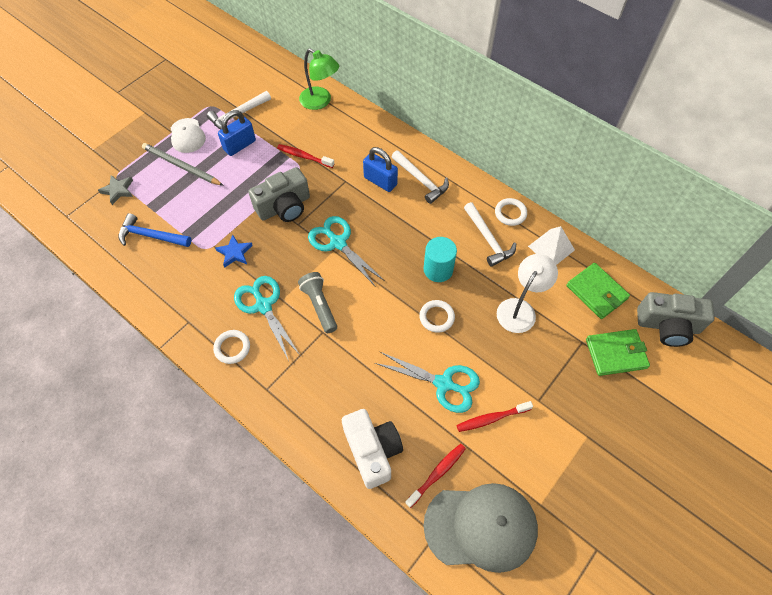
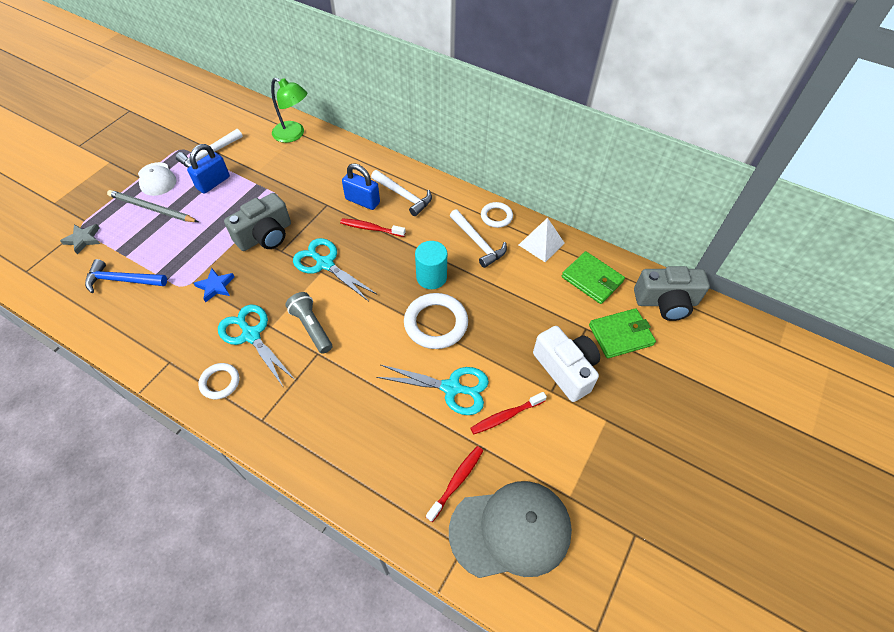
camera: 10 degrees left, 5 degrees down
red toothbrush [277,144,334,168] -> red toothbrush moved to [340,218,406,237]
white camera [342,409,403,489] -> white camera moved to [533,326,600,402]
white ring [419,300,455,333] -> white ring [404,293,468,349], size x1.73
white lamp [497,254,558,333] -> none

